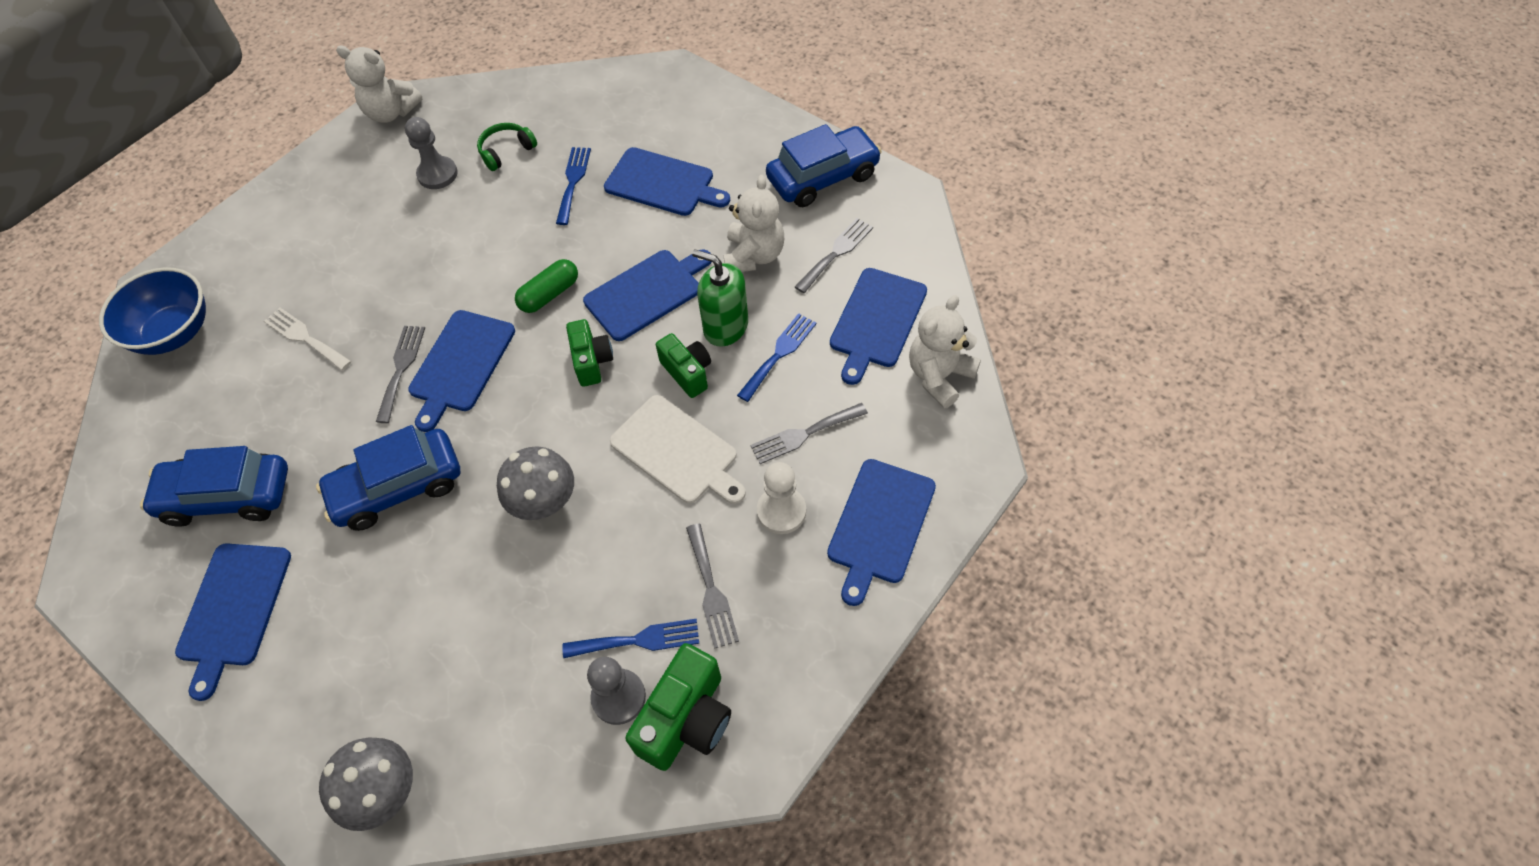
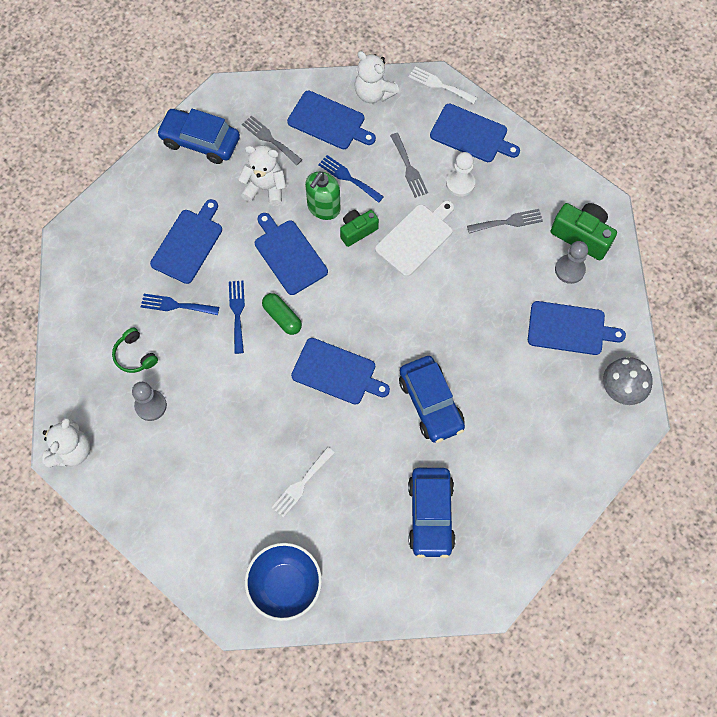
camera: 90 degrees left, 10 degrees up
blue cutting board [175,543,291,701] -> blue cutting board moved to [528,301,626,355]
grey fork [376,326,425,423] -> none
grey mushroom [497,446,574,520] -> none
blue fork [562,619,699,658] -> blue fork moved to [229,281,245,354]
green camera [566,319,613,387] -> none
blue car [766,124,882,207] -> blue car turned 45 degrees counterclockwise [156,109,240,164]
none -> white fork [409,67,477,104]

